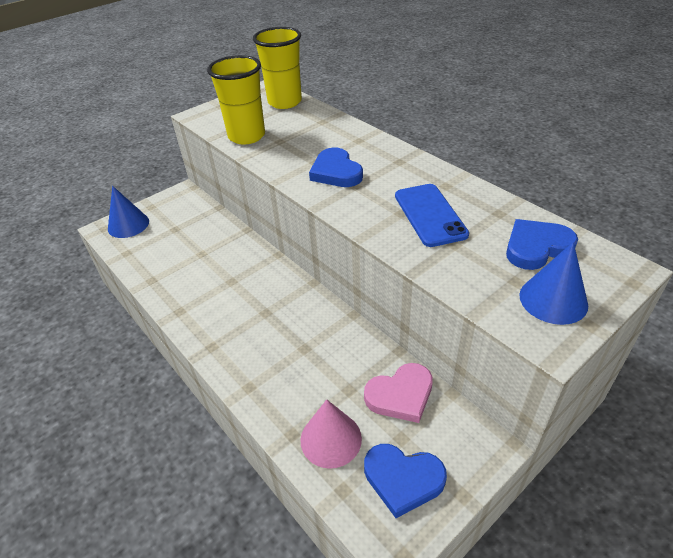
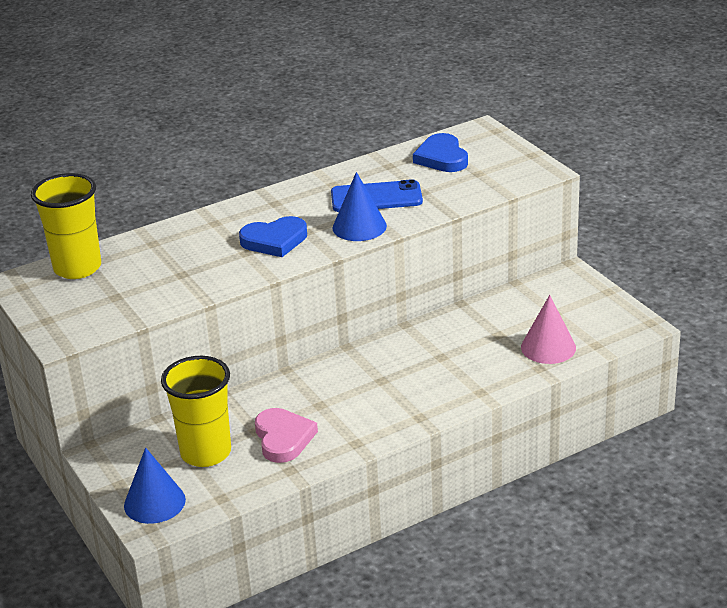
camera: 80 degrees left, 10 degrees down
yellow cup [207,55,265,145] -> yellow cup moved to [161,356,231,467]
pink heart [364,363,433,423] -> pink heart moved to [255,408,318,463]
blue heart [364,444,447,518] -> none
blue cone [519,242,588,325] -> blue cone moved to [333,172,387,241]

